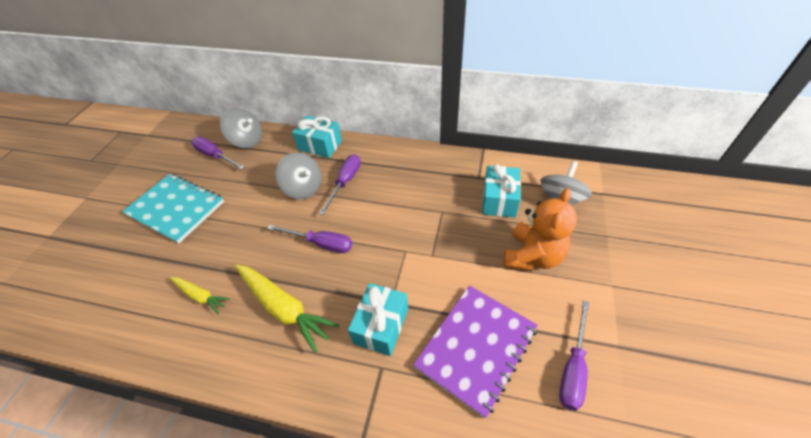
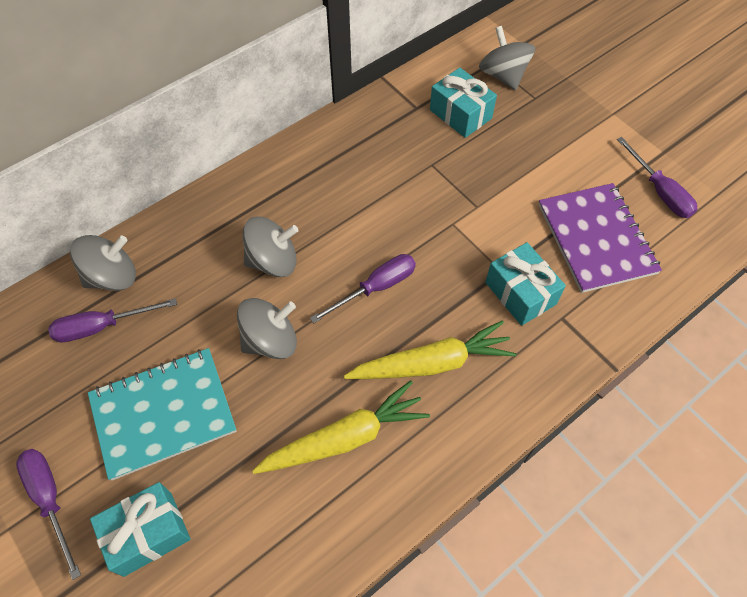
camera: 55 degrees left, 10 degrees up
yellow carrot [170,277,231,314] -> yellow carrot [252,380,430,474], size x1.77
turquoise gift [292,116,342,158] -> turquoise gift moved to [90,482,191,577]
purple screwdriver [319,154,361,215] -> purple screwdriver moved to [16,449,81,580]
orange teddy bear [503,188,577,271] -> none
none -> grey spinning top [237,298,297,359]

